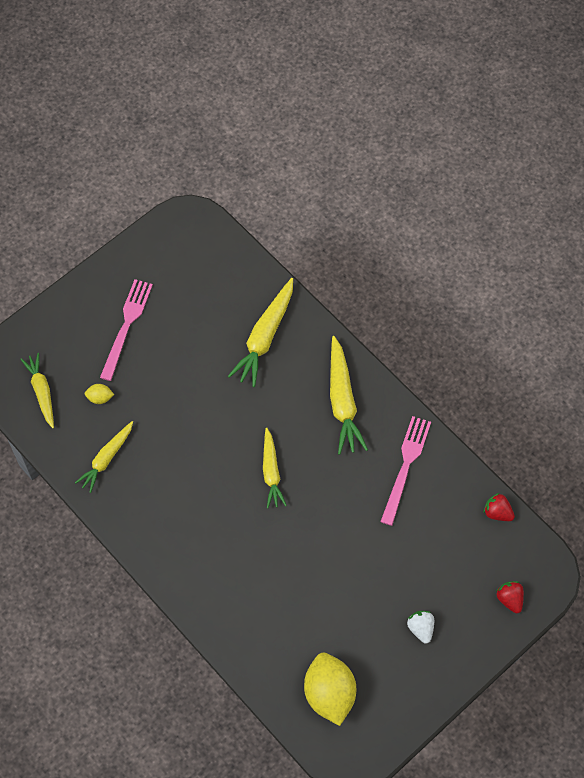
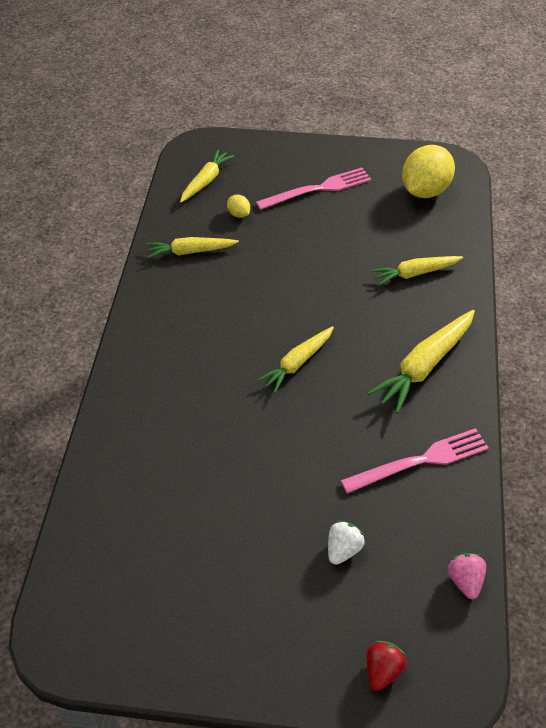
camera: 50 degrees right, 15 degrees down
yellow carrot [228,278,293,387] -> yellow carrot [371,256,463,286], size x0.66
yellow lemon [304,653,356,726] -> yellow lemon moved to [402,145,455,198]
white strawberry [407,611,434,643] -> white strawberry moved to [328,521,365,565]
red strawberry [484,493,515,521] -> pink strawberry [448,553,486,599]

